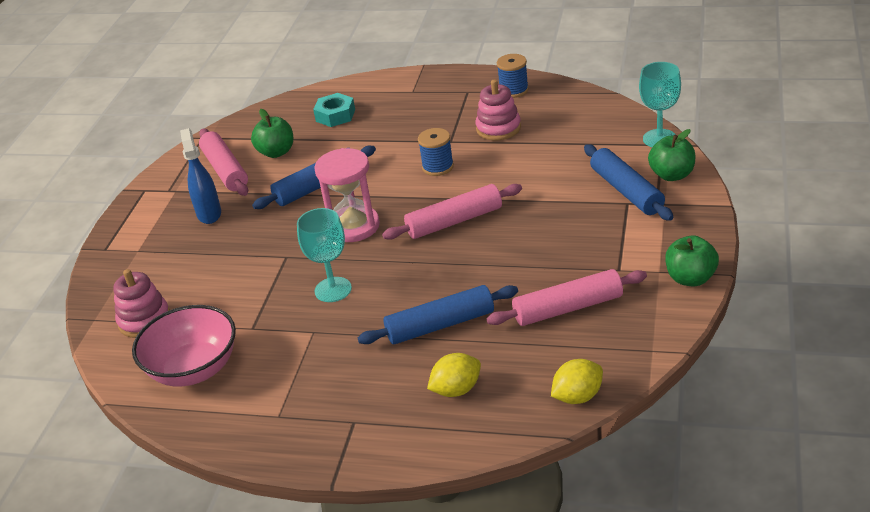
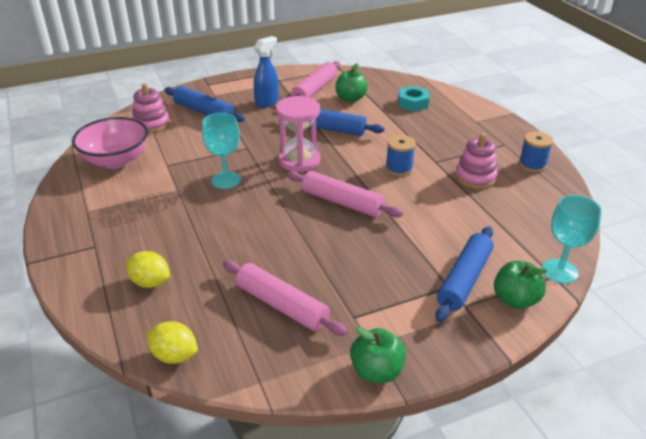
camera: 50 degrees right, 0 degrees up
blue rolling pin [358,285,518,344] -> blue rolling pin moved to [165,86,245,122]

